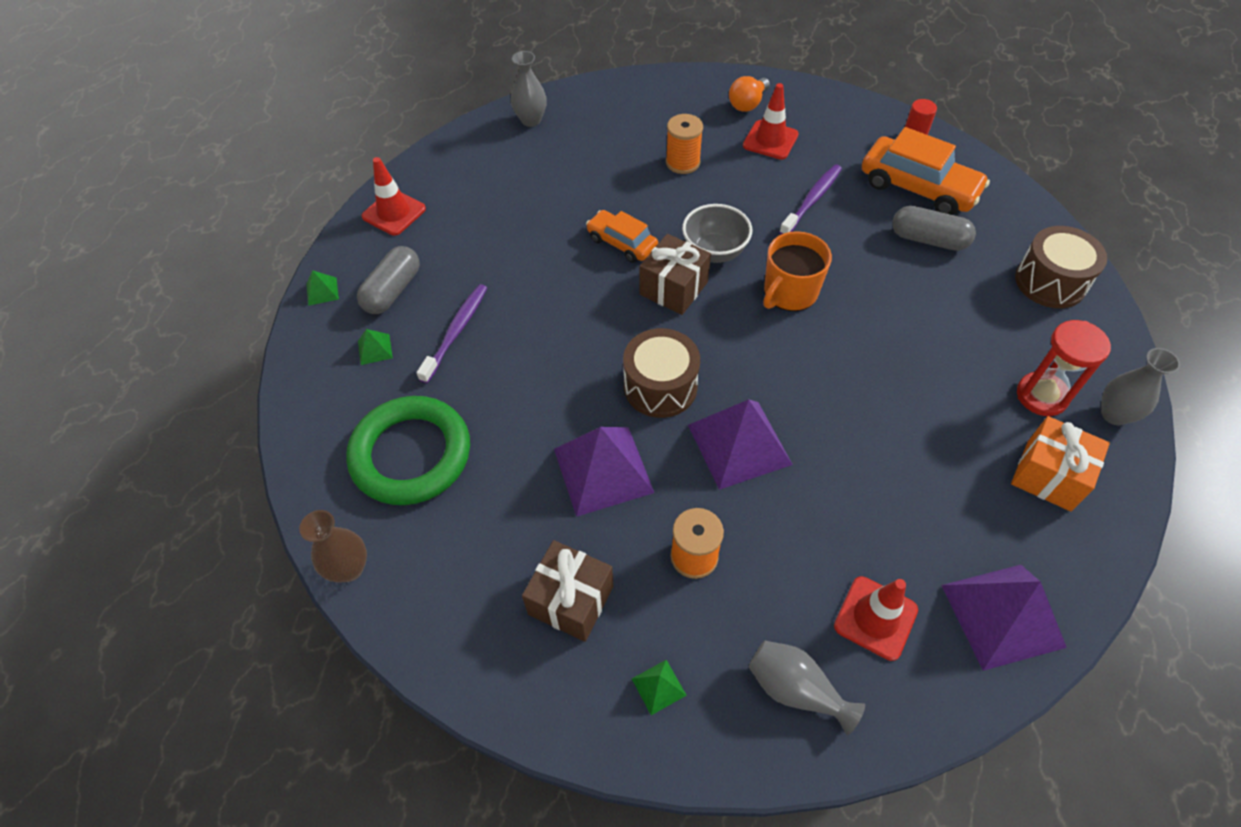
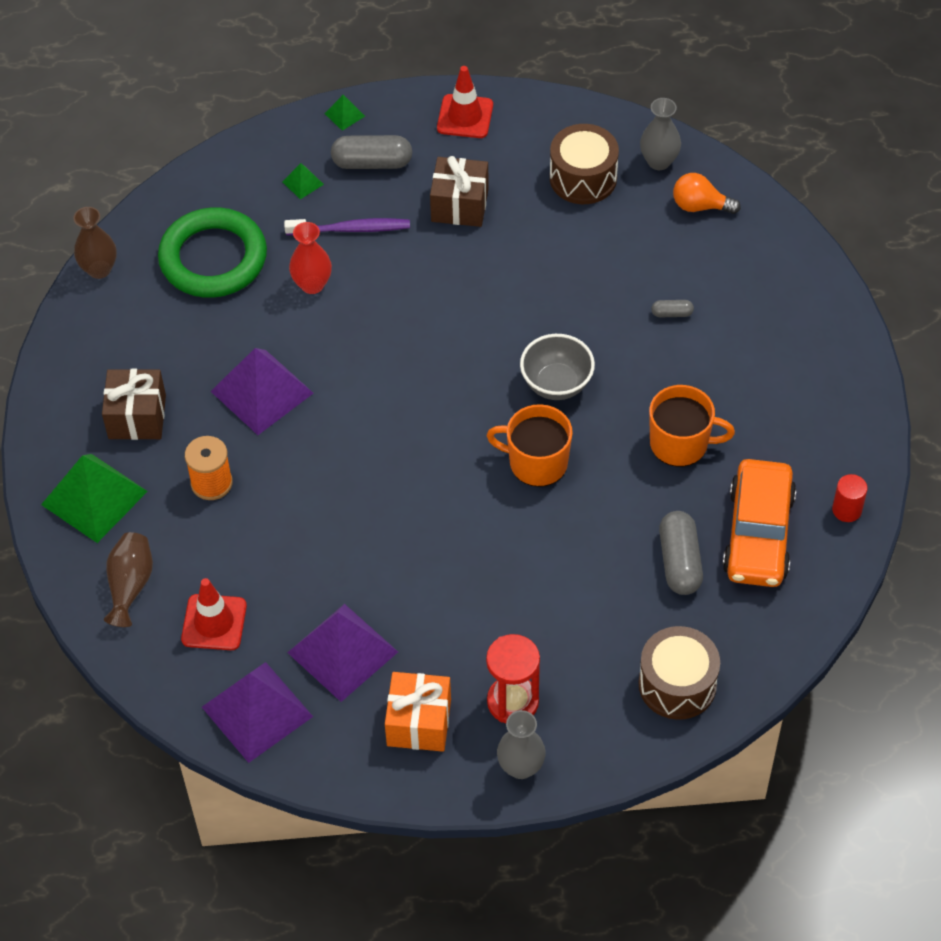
camera: 65 degrees right, 0 degrees up
orange car [586,210,658,263] -> none
brown drum [623,328,700,418] -> brown drum moved to [550,124,619,204]
green pyramid [632,660,687,715] -> green pyramid [41,454,148,543], size x2.30
brown gift [639,234,711,315] -> brown gift moved to [430,156,489,227]
orange spool [666,114,703,174] -> grey capsule [652,300,694,317]
purple pyramid [688,399,793,490] -> purple pyramid moved to [287,604,398,702]
orange light bulb [729,76,770,112] -> orange light bulb moved to [673,173,741,214]
red traffic cone [743,83,799,160] -> none
grey vase [749,641,865,735] -> brown vase [104,532,153,627]
purple toothbrush [779,164,842,235] -> orange mug [649,385,735,467]
none -> red vase [289,222,332,294]

